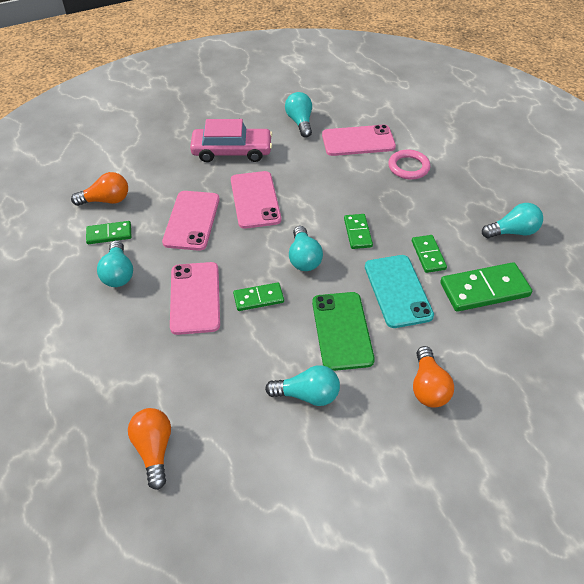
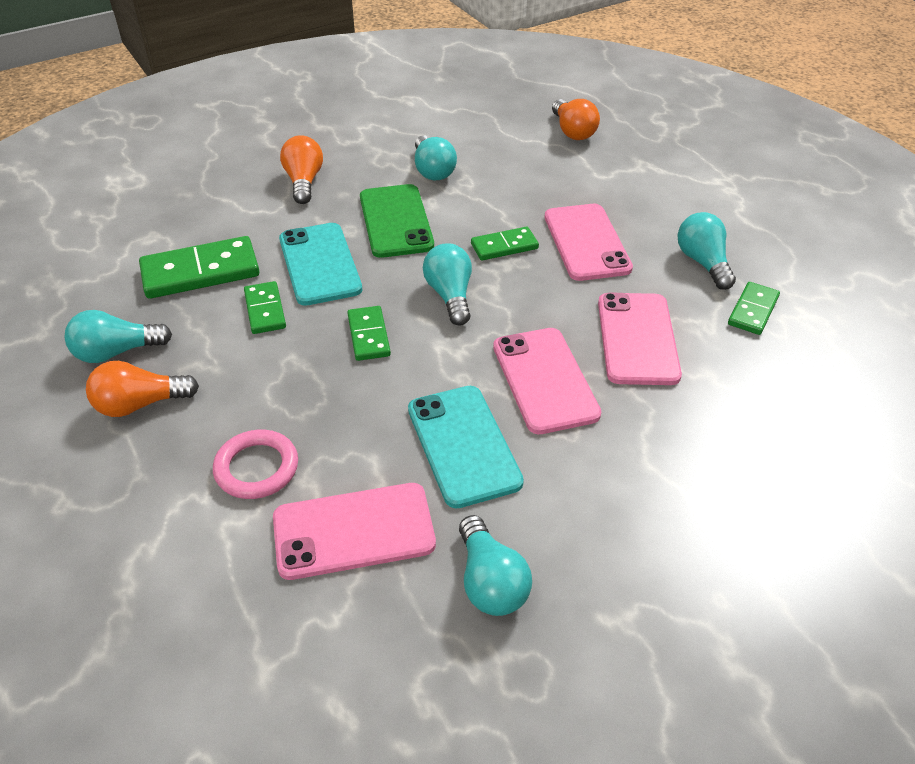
camera: 175 degrees right, 5 degrees down
orange light bulb [71,172,128,206] -> orange light bulb moved to [86,361,199,417]
green domino [86,221,131,244] -> green domino turned 45 degrees counterclockwise [728,282,780,335]
pink car [190,119,272,162] -> none
turquoise light bulb [265,365,340,406] -> turquoise light bulb turned 105 degrees counterclockwise [415,135,457,180]
none -> turquoise phone [408,386,524,508]

